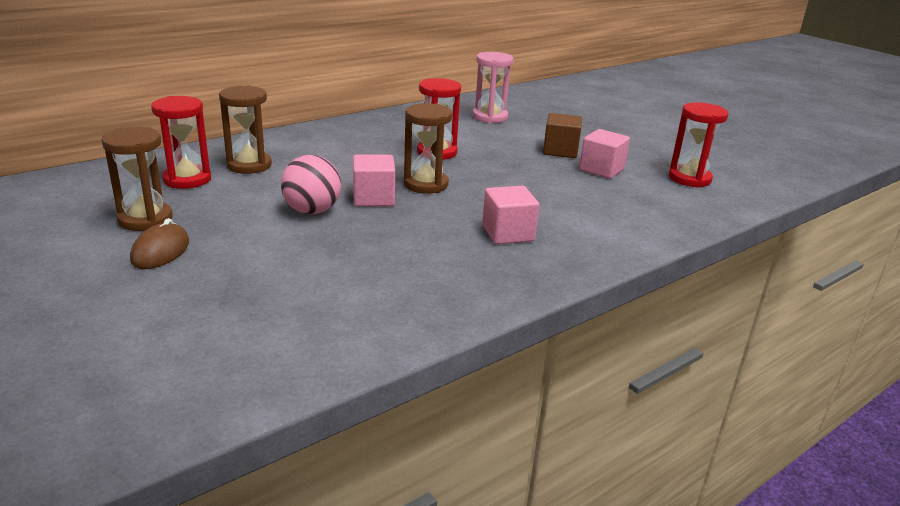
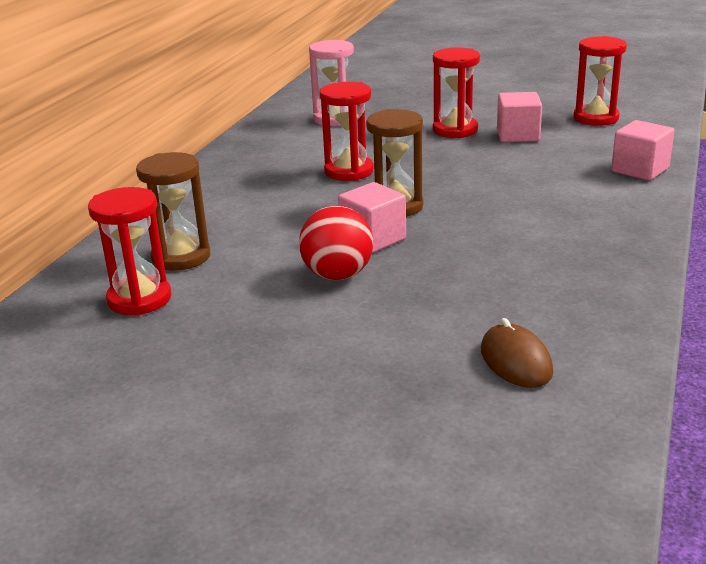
camera: 30 degrees left, 0 degrees up
brown hourglass [101,127,173,231] -> none
brown mouse [130,218,189,269] -> brown mouse moved to [481,318,553,388]
pink ball [281,155,341,214] -> red ball [299,206,373,280]
pink cube [482,186,539,244] -> pink cube moved to [611,120,674,181]
brown cube [543,113,582,158] -> red hourglass [433,48,480,138]

